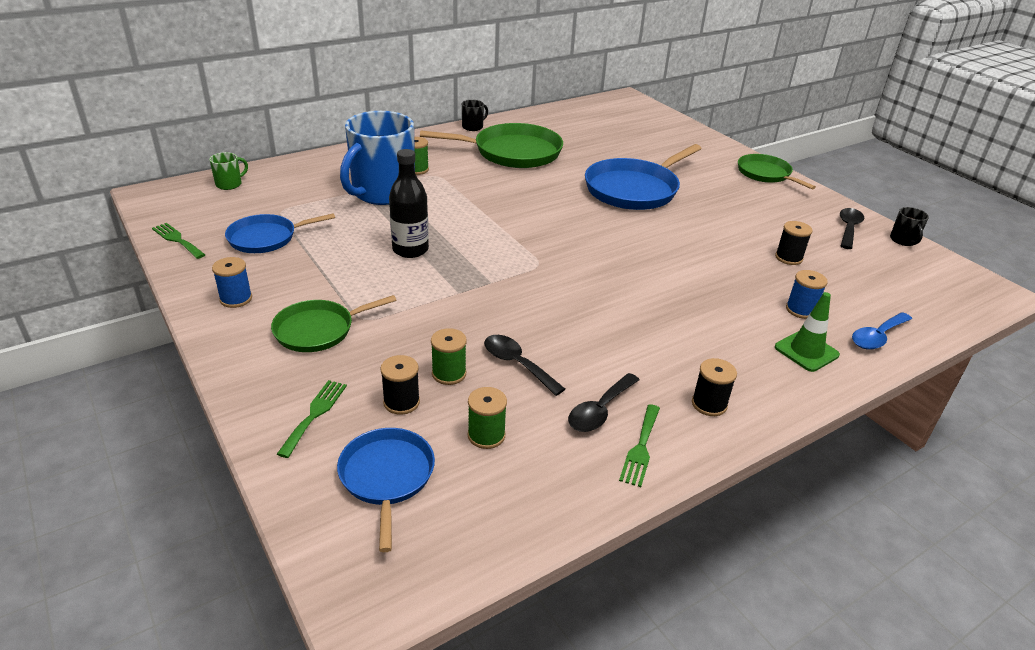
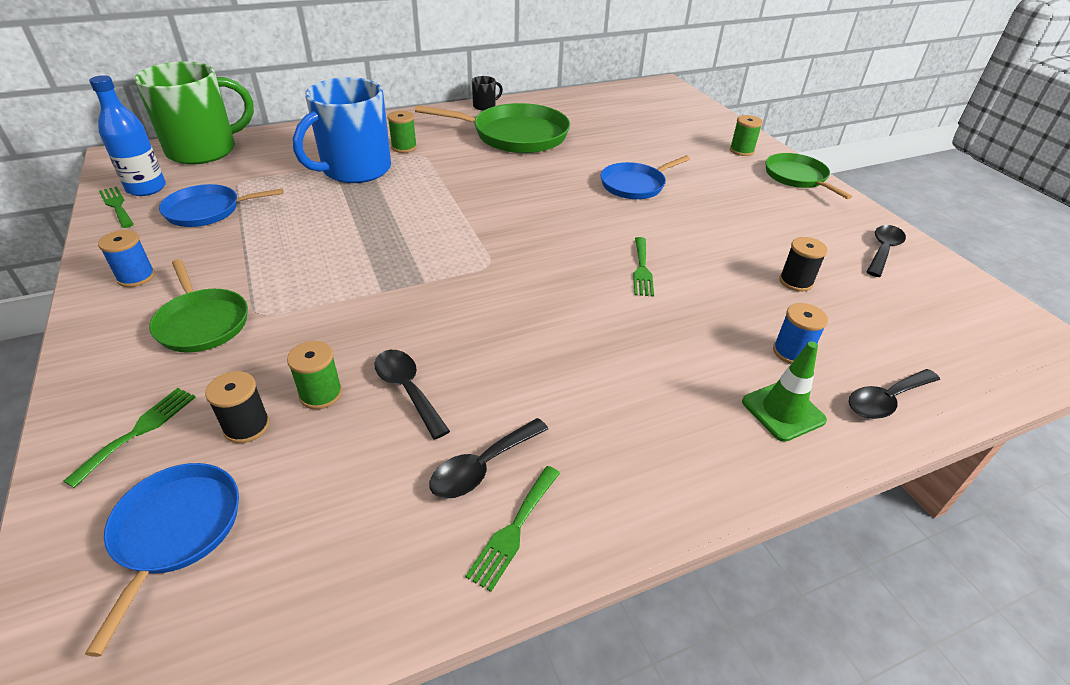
camera: 10 degrees right, 5 degrees up
green mug [209,152,248,190] -> green mug [134,61,254,165], size x2.48
green pan [271,295,397,352] -> green pan turned 105 degrees counterclockwise [149,259,248,353]
black bottle [389,149,429,258] -> none
green spool [468,387,507,449] -> green spool moved to [730,115,763,156]
blue pan [585,144,702,210] -> blue pan [601,156,690,199], size x0.61
black spool [692,358,737,416] -> none
blue spoon [852,312,912,350] -> black spoon [849,369,940,419]
black mug [890,207,929,246] -> none
none -> blue bottle [89,75,166,196]
none -> green fork [633,237,654,297]

